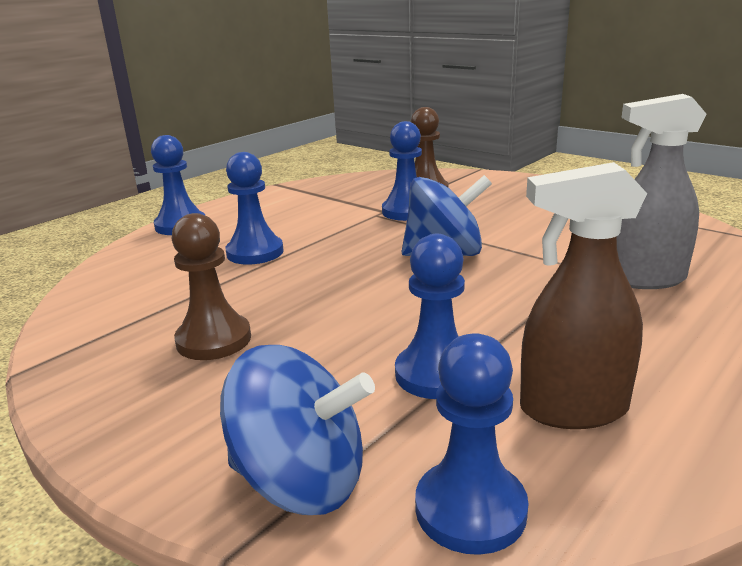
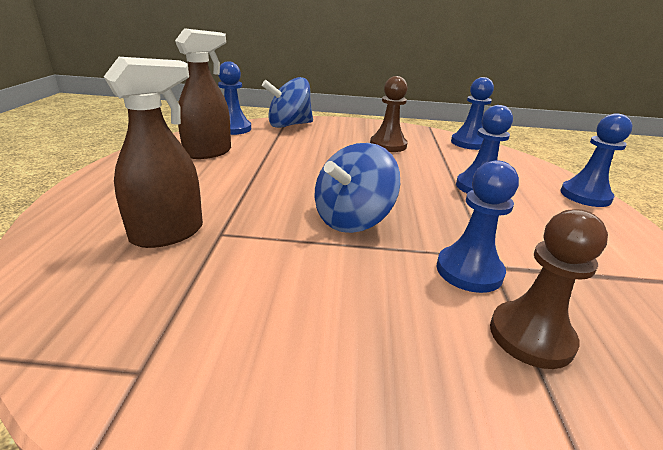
camera: 140 degrees right, 5 degrees up
blue pawn [395,234,465,399] -> blue pawn moved to [451,77,494,150]
grey spray bottle [617,94,707,289] -> brown spray bottle [104,57,203,248]

